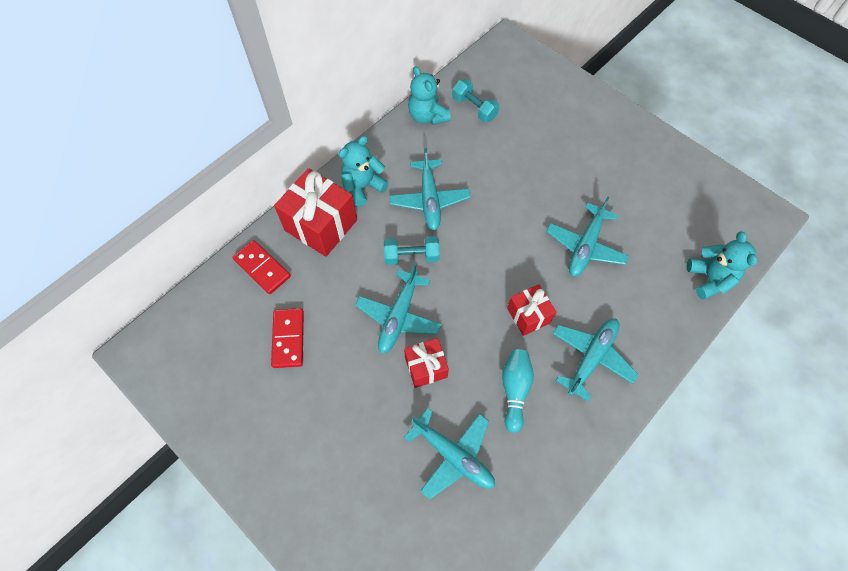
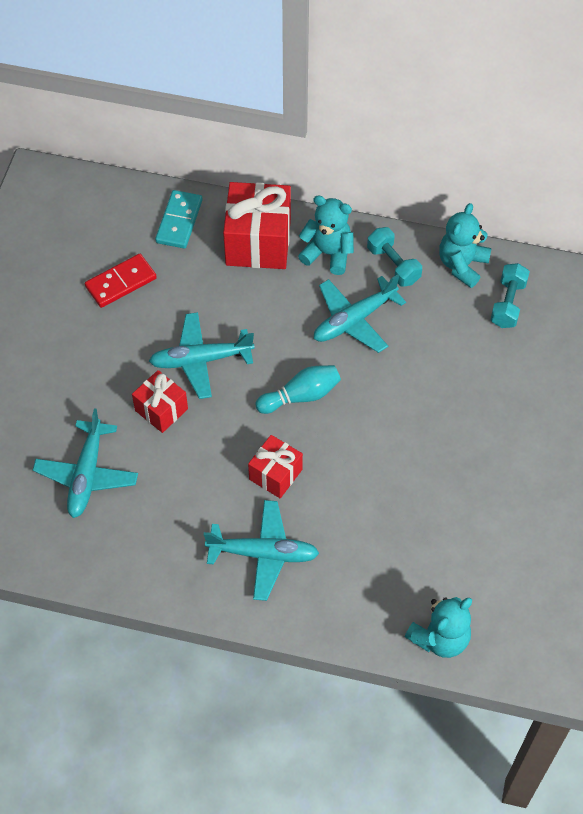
camera: 60 degrees right, 5 degrees down
red domino [233,240,291,294] -> turquoise domino [155,190,203,249]
turquoise dumbbell [384,236,440,265] -> turquoise dumbbell moved to [367,227,422,287]
turquoise bowling pin [502,349,534,433] -> turquoise bowling pin moved to [255,365,341,414]
turquoise plane [546,197,629,276] -> none

